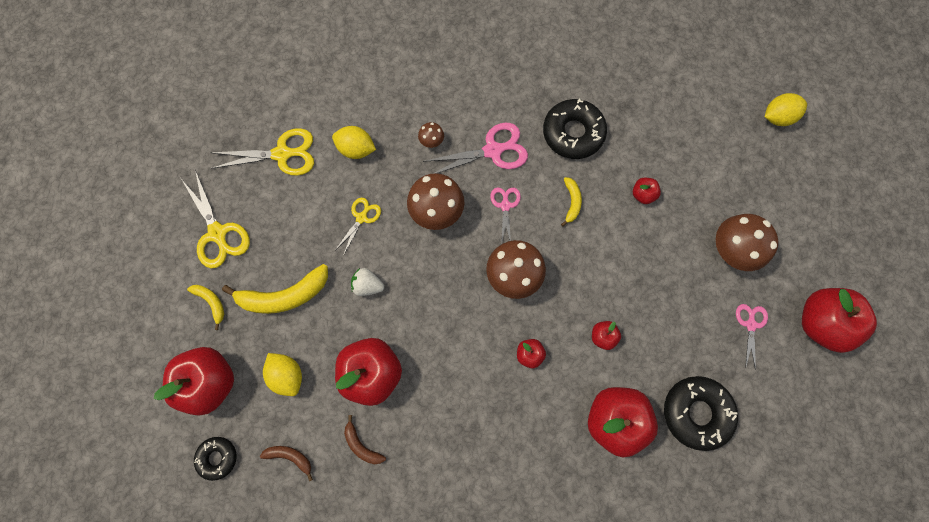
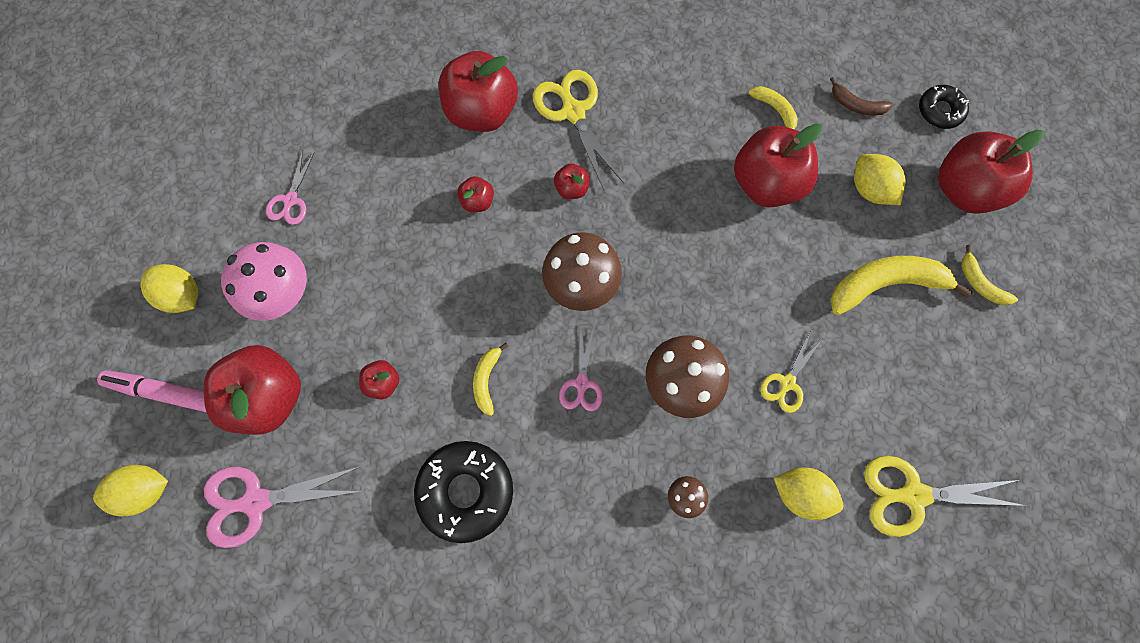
camera: 175 degrees left, 0 degrees up
yellow scissors [182,170,250,268] -> yellow scissors moved to [533,70,624,190]
brown banana [344,415,386,464] -> yellow banana [748,86,798,129]
white strawberry [351,268,384,296] -> none
pink scissors [423,123,528,174] -> pink scissors moved to [204,466,362,548]
black donut [664,376,738,451] -> none
brown mushroom [716,214,778,271] -> pink mushroom [221,242,307,321]
red apple [802,288,877,353] -> red apple moved to [204,345,301,435]
none -> pink marker [97,370,206,412]
none -> yellow lemon [140,264,198,313]

